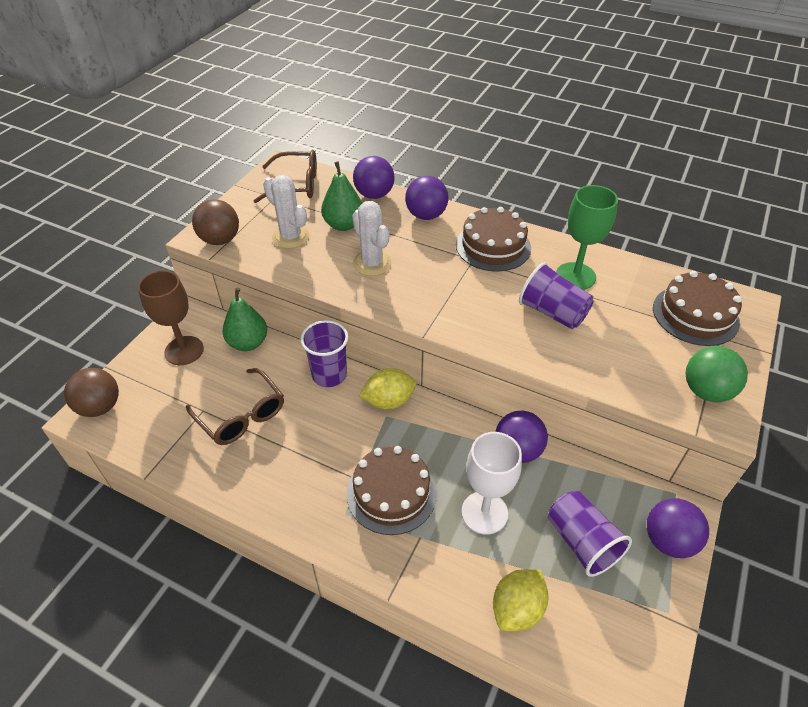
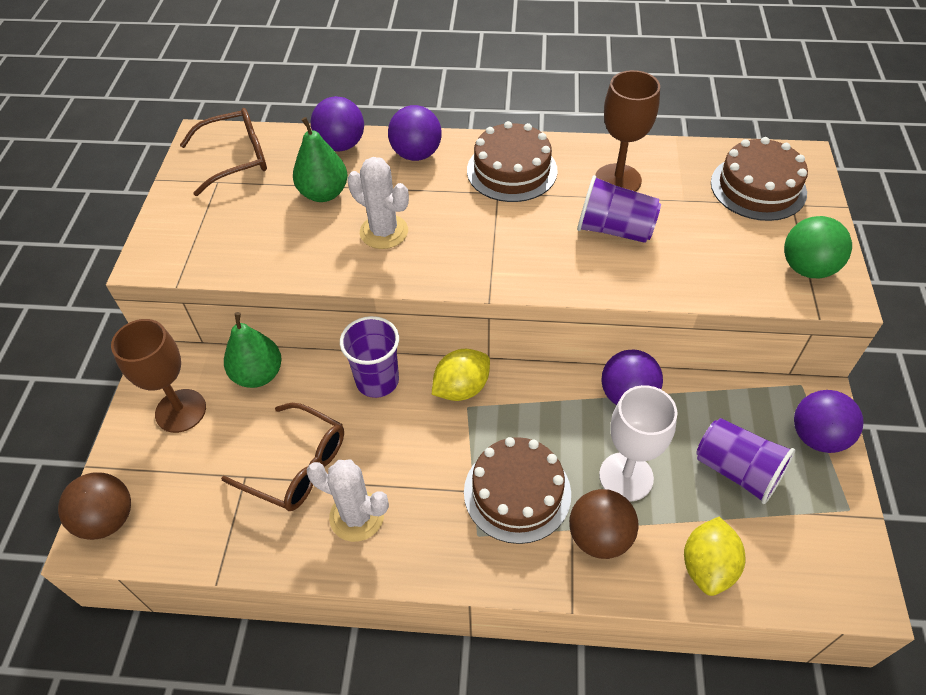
camera: 20 degrees left, 5 degrees up
brown ball [192,199,239,245] -> brown ball moved to [569,489,639,559]
white cactus [263,175,310,249] -> white cactus moved to [307,460,389,542]
green goblet [556,185,618,290] -> brown goblet [595,70,660,192]

